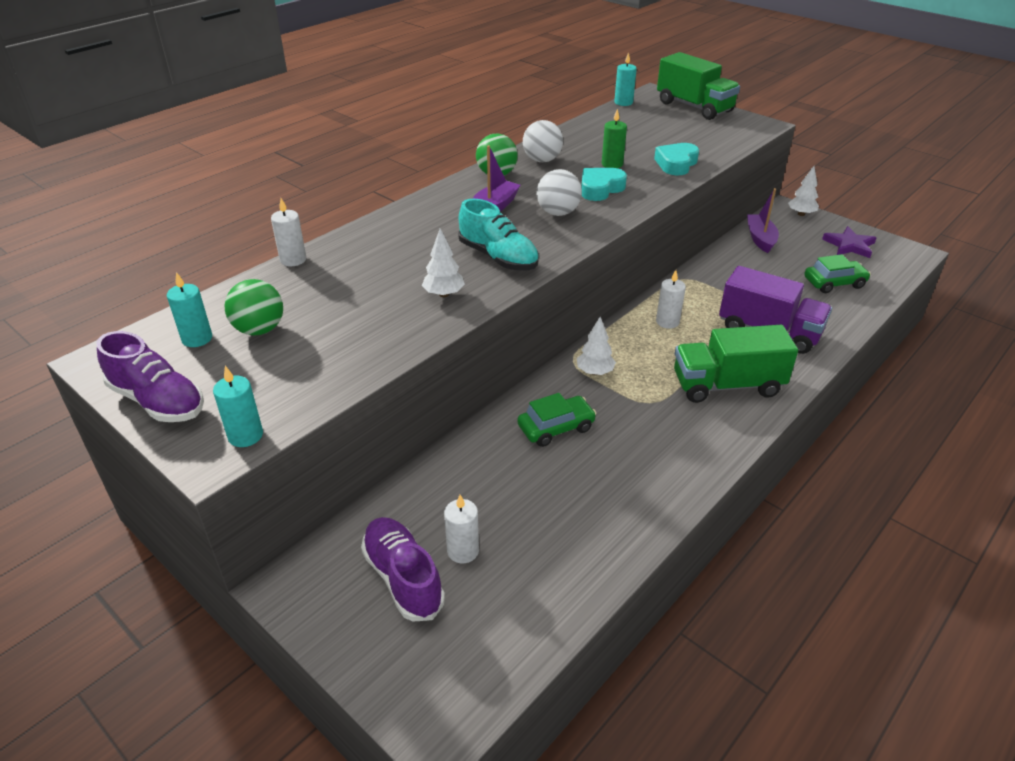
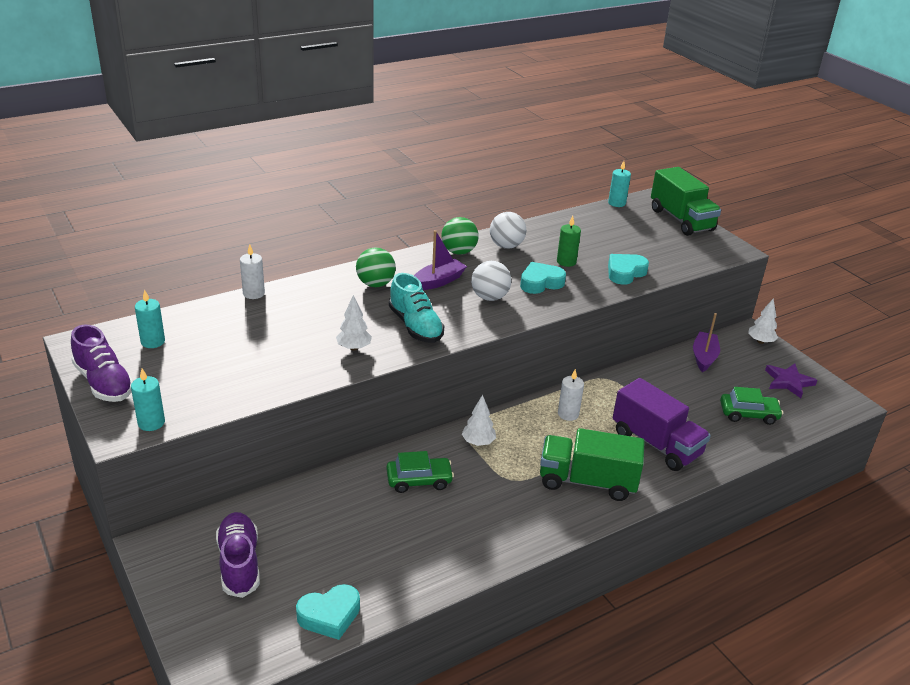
camera: 15 degrees right, 5 degrees down
green ball [225,279,283,335] -> green ball moved to [356,248,396,287]
white candle [444,495,479,564] -> none
none -> turquoise heart [296,584,360,640]

